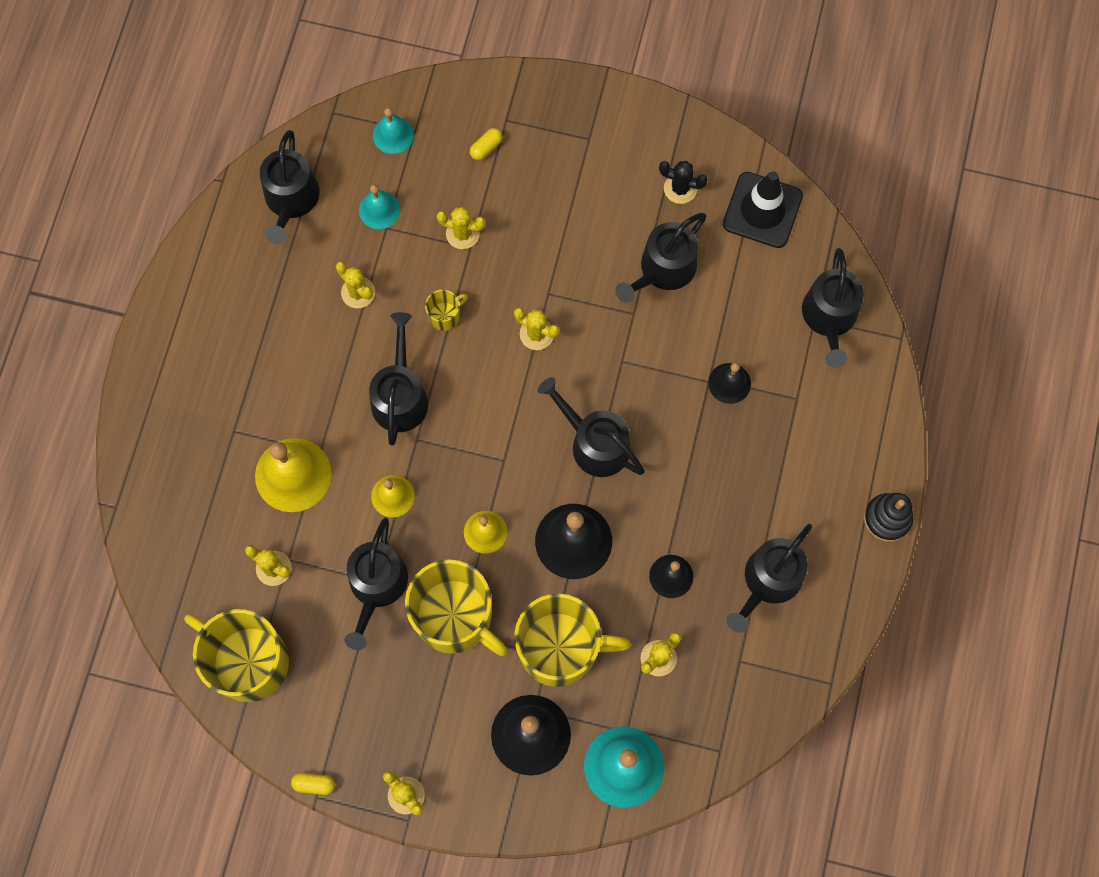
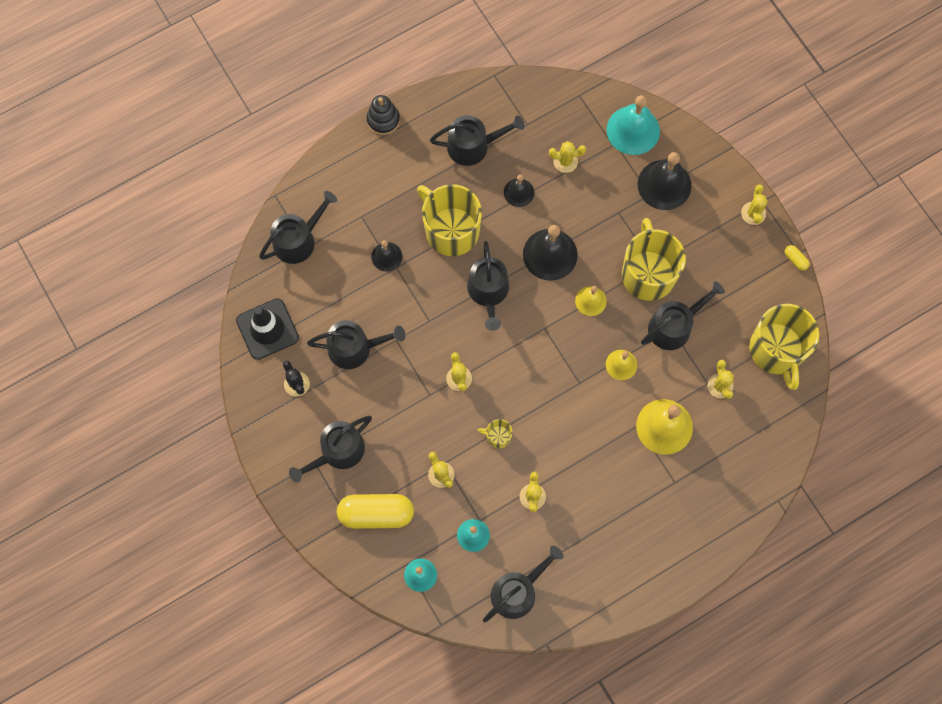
camera: 135 degrees left, 0 degrees up
black watering can [369,312,428,446] -> black watering can moved to [289,416,372,483]
yellow capsule [470,128,503,160] -> yellow capsule [337,494,414,529], size x2.42
yellow mug [514,593,631,687] -> yellow mug moved to [417,184,482,256]

